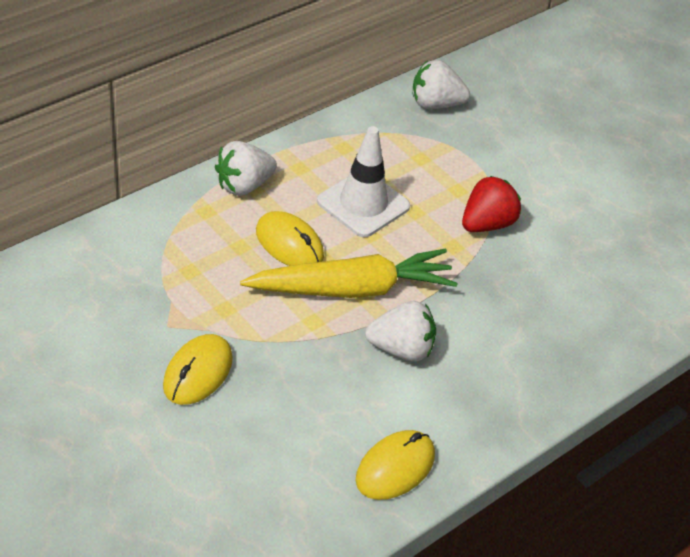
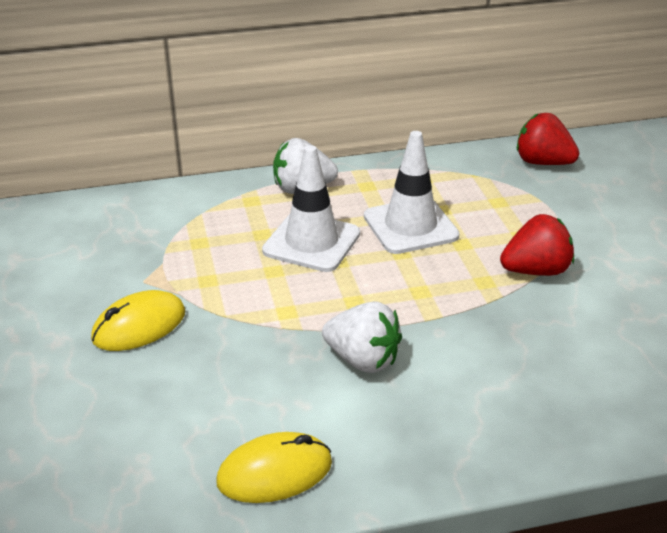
camera: 30 degrees right, 10 degrees down
yellow carrot [240,249,458,298] -> none
yellow mouse [256,211,324,266] -> white traffic cone [262,145,360,272]
white strawberry [413,60,470,109] -> red strawberry [517,113,579,165]

